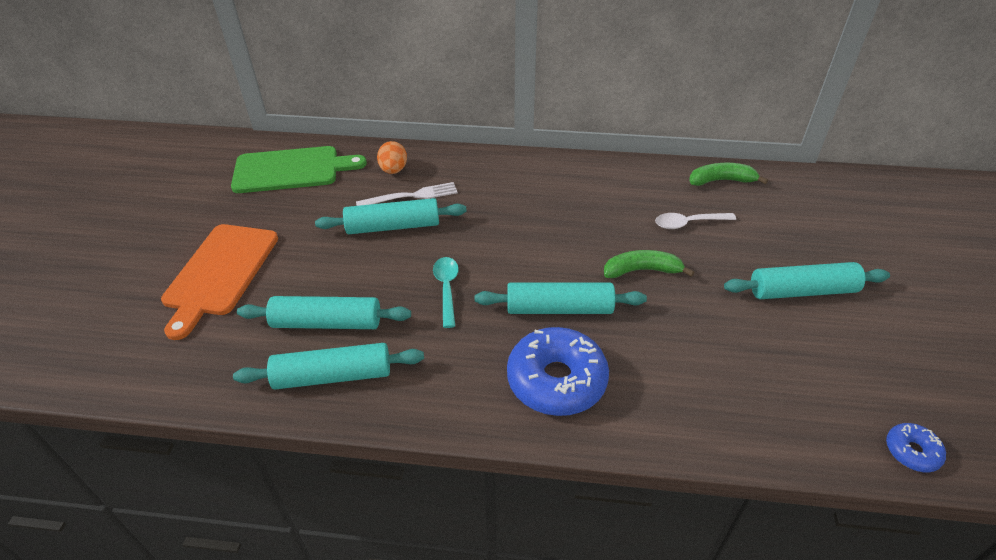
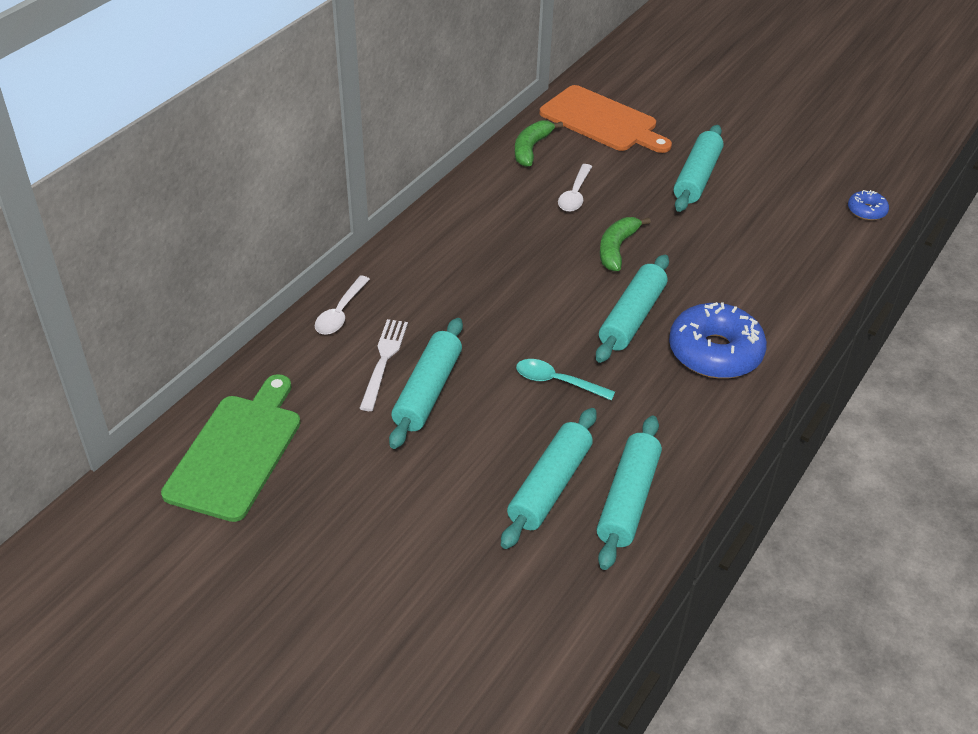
camera: 65 degrees left, 0 degrees up
orange cutting board [161,224,278,340] -> orange cutting board moved to [539,85,672,153]
orange egg [377,141,407,174] -> none
none -> white spoon [315,276,370,335]

